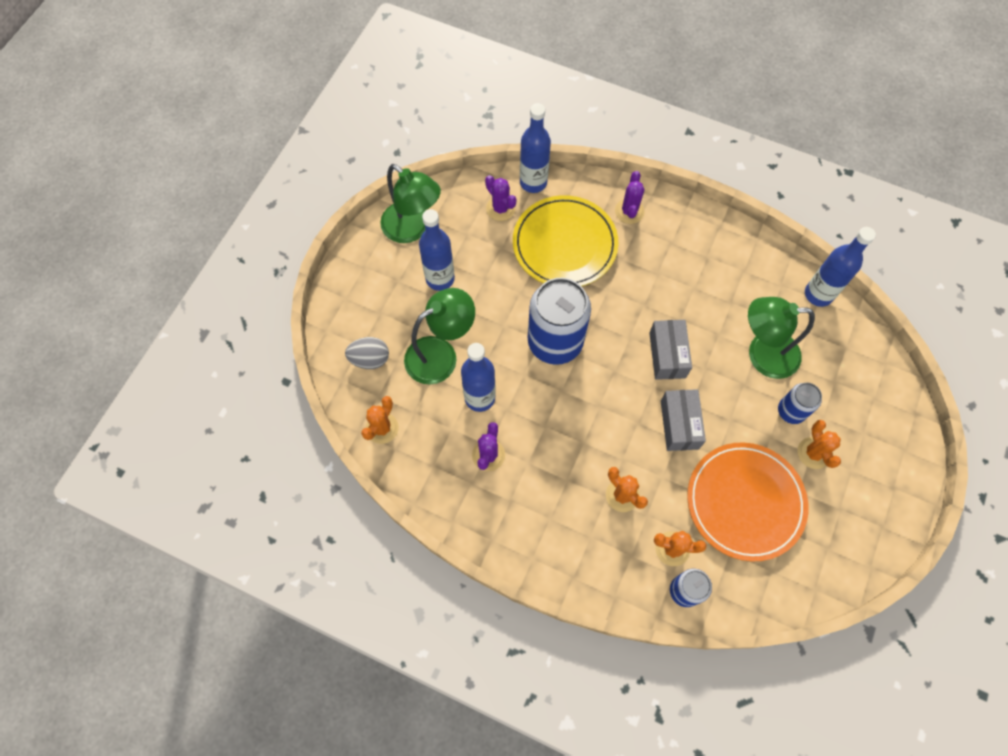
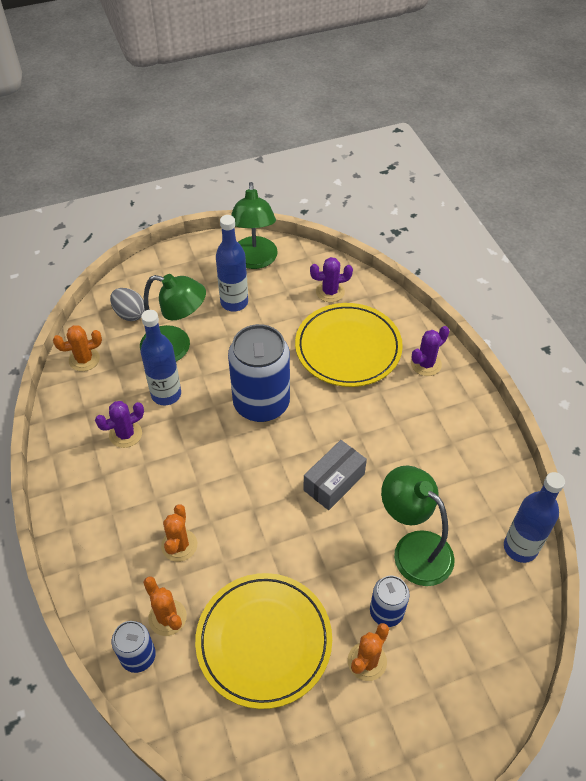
camera: 45 degrees right, 15 degrees down
purple cactus [485,175,517,221] -> purple cactus turned 75 degrees clockwise [310,257,353,302]
blue bottle [520,103,551,193] -> none
grey box [661,389,706,451] -> none
orange plate [687,442,809,562] -> yellow plate [195,573,332,709]

